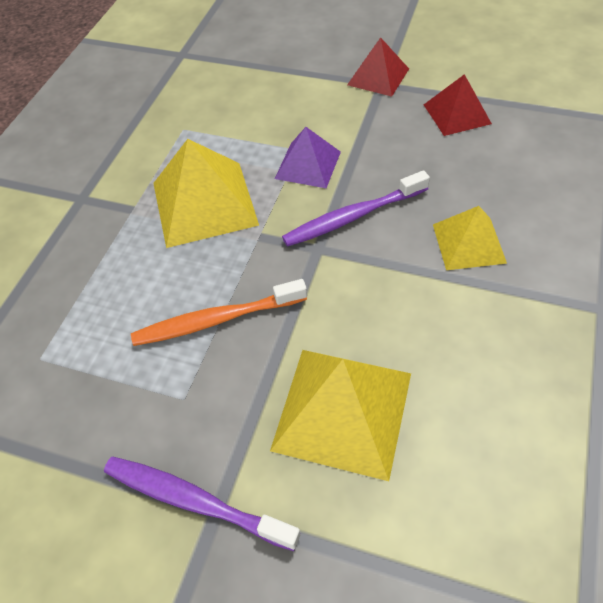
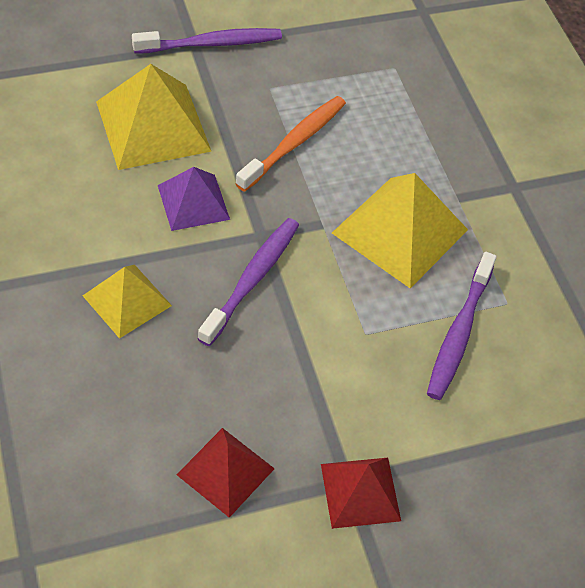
camera: 135 degrees right, 0 degrees up
purple pyramid [275,127,341,188] -> purple pyramid moved to [158,167,230,231]
none -> purple toothbrush [427,252,497,400]

